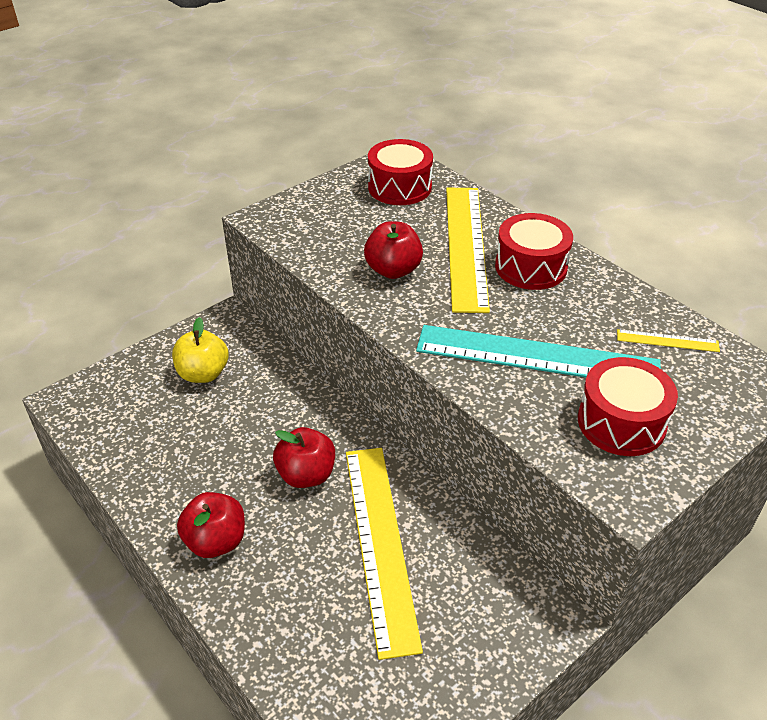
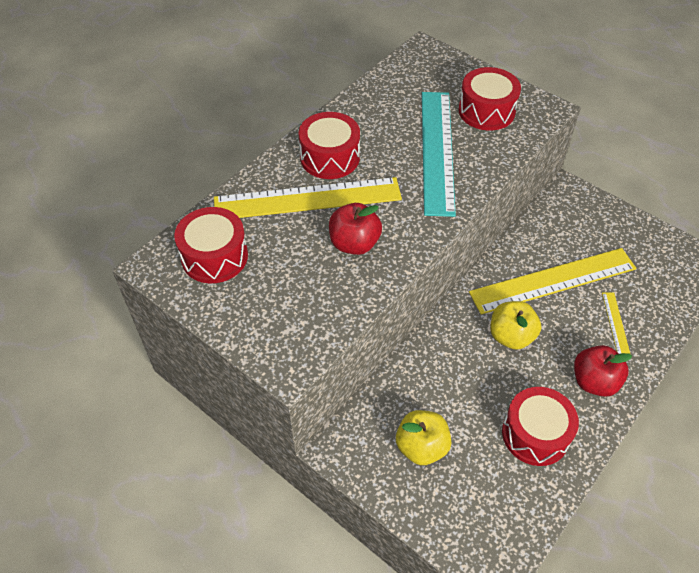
camera: 100 degrees left, 10 degrees up
red apple [273,427,335,488] -> yellow apple [490,301,541,350]
yellow ruler [617,329,720,352] -> yellow ruler moved to [602,292,630,354]
none -> red drum [502,387,579,466]

